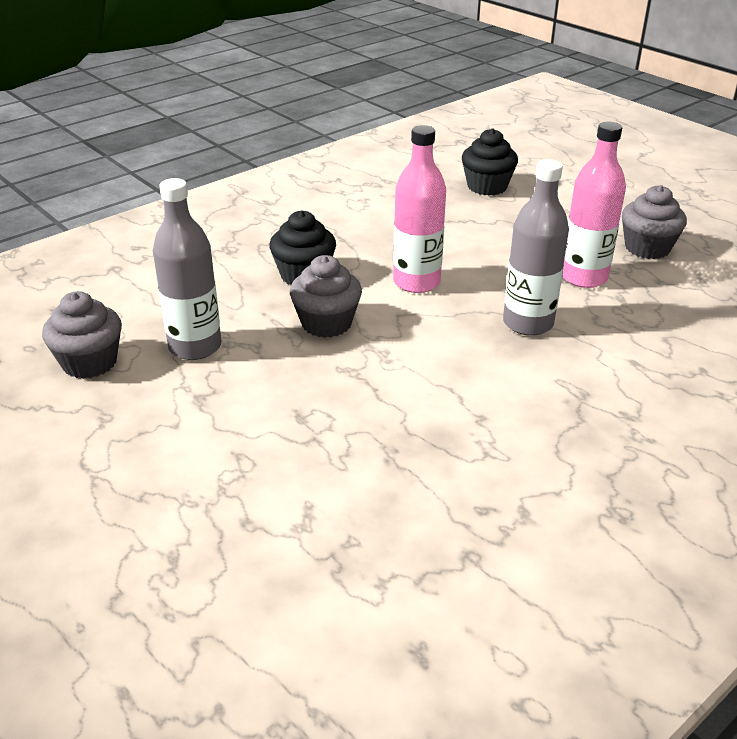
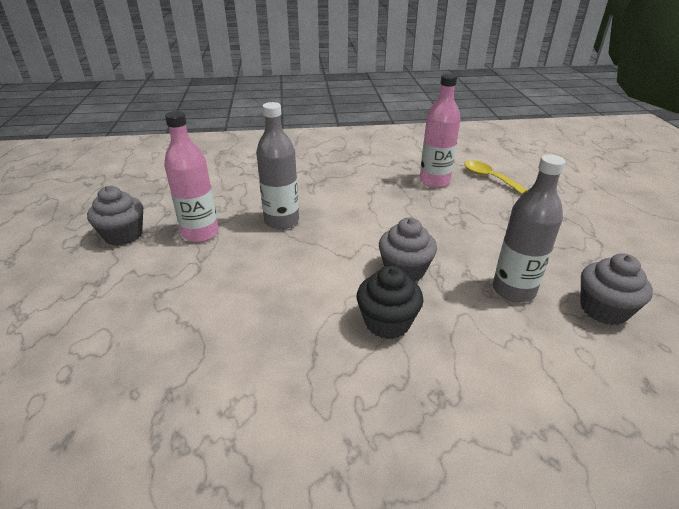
camera: 145 degrees left, 0 degrees up
pink bottle [393,125,446,293] -> pink bottle moved to [420,74,461,188]
black cupcake [462,128,518,196] -> none
none -> yellow spoon [464,160,527,194]

